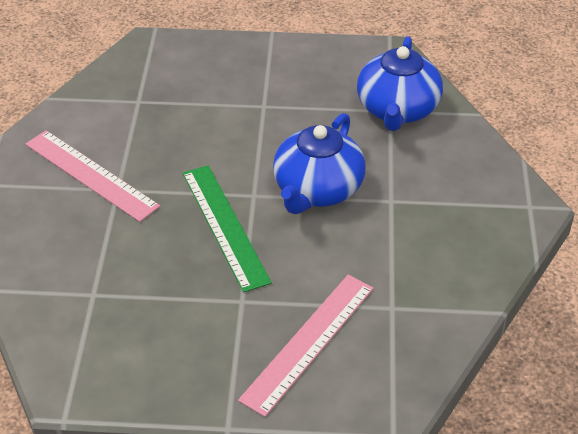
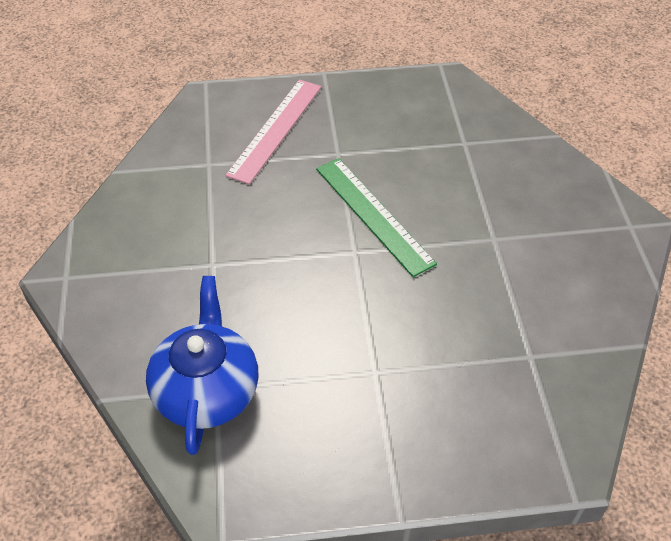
camera: 170 degrees right, 5 degrees up
pink ruler [26,130,160,222] -> none
blue teapot [273,113,366,214] -> none

